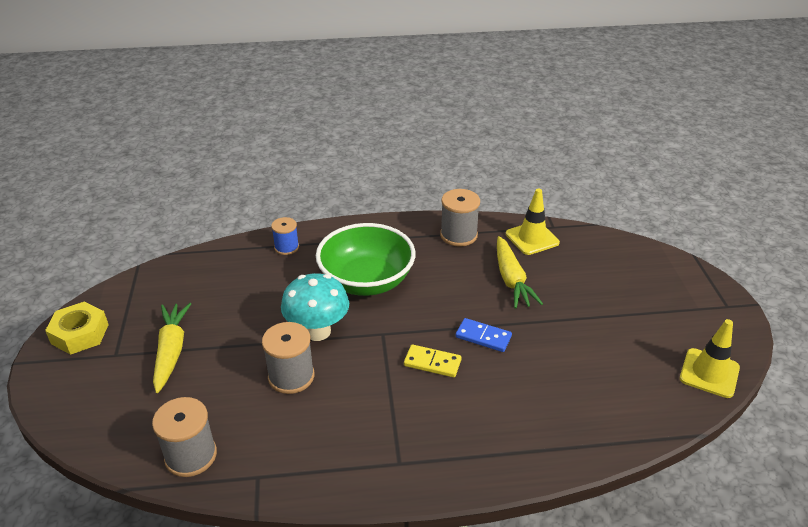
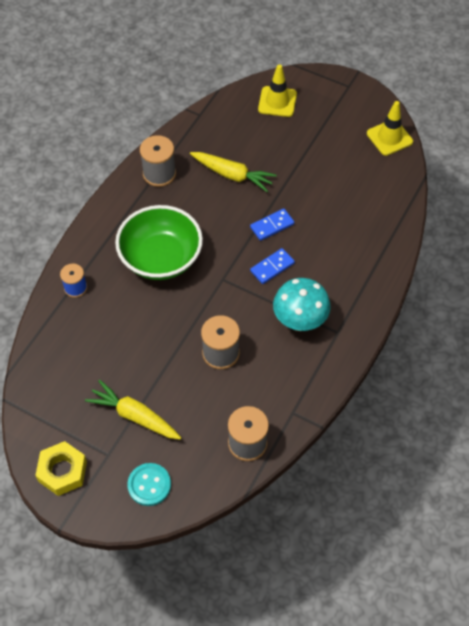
camera: 55 degrees left, 20 degrees up
turquoise mushroom [281,273,349,341] -> turquoise mushroom moved to [273,278,331,331]
yellow domino [404,345,462,377] -> blue domino [250,248,295,284]
yellow traffic cone [506,189,560,255] -> yellow traffic cone moved to [258,64,297,117]
none -> turquoise button [127,463,171,506]

